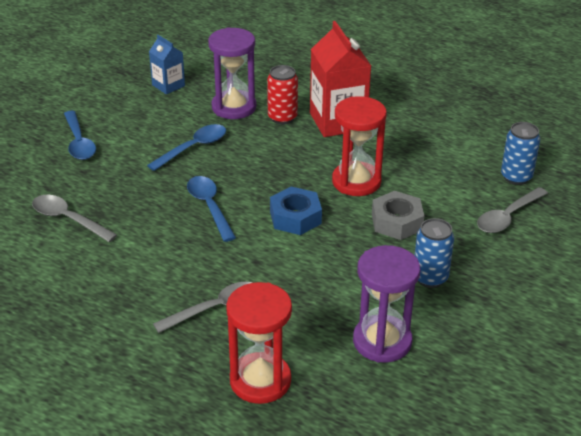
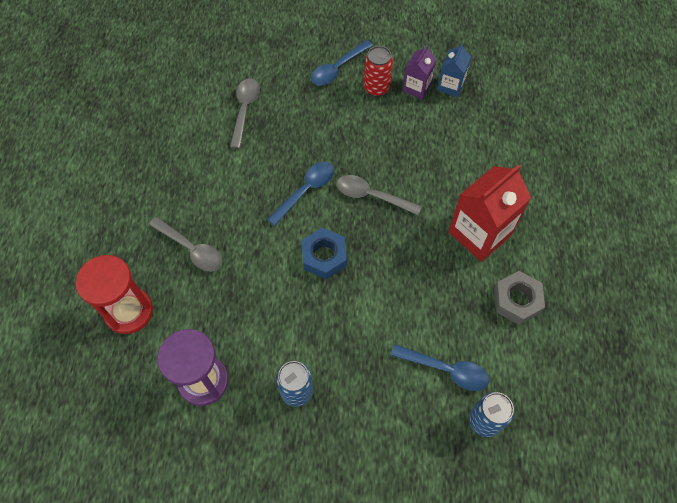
camera: 65 degrees right, 25 degrees up
blue spoon [147,124,226,171] -> blue spoon moved to [391,344,489,391]
purple hourglass [208,27,256,119] -> none
red can [267,65,298,124] -> red can moved to [364,46,393,97]
red hourglass [332,96,387,196] -> none
grey nut [372,191,424,240] -> grey nut moved to [494,271,545,325]
grey spoon [477,187,548,233] -> grey spoon moved to [337,175,422,215]
none -> purple carton [403,45,437,99]

